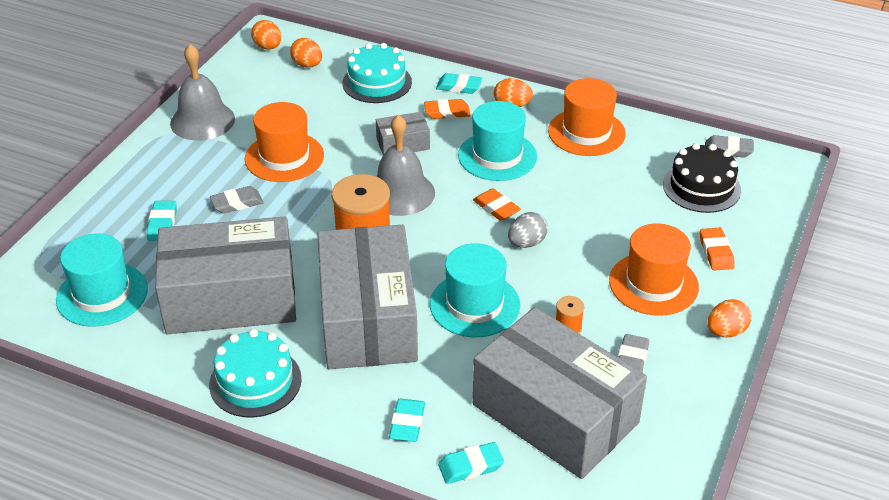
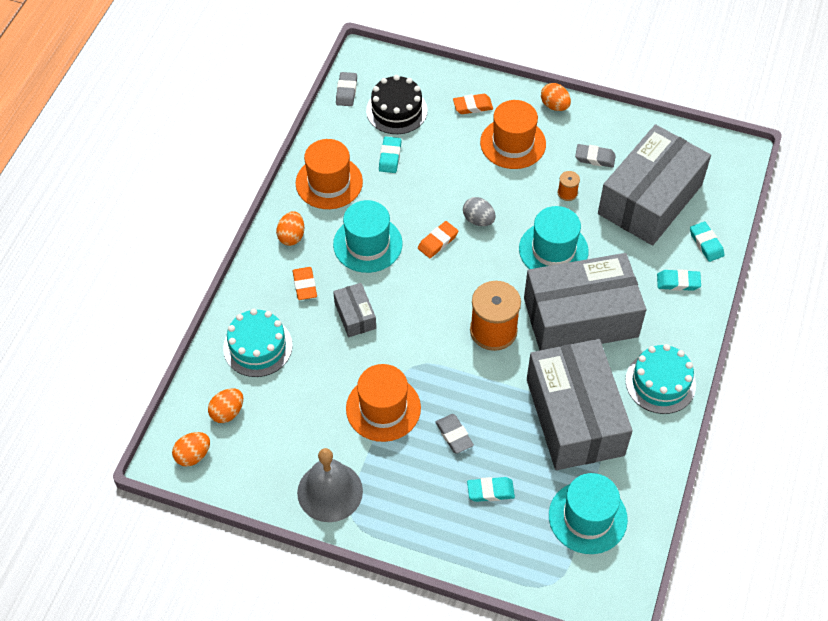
camera: 95 degrees left, 15 degrees up
grey bell [377,114,435,216] -> none
turquoise eraser [436,73,482,94] -> turquoise eraser moved to [379,137,401,173]

